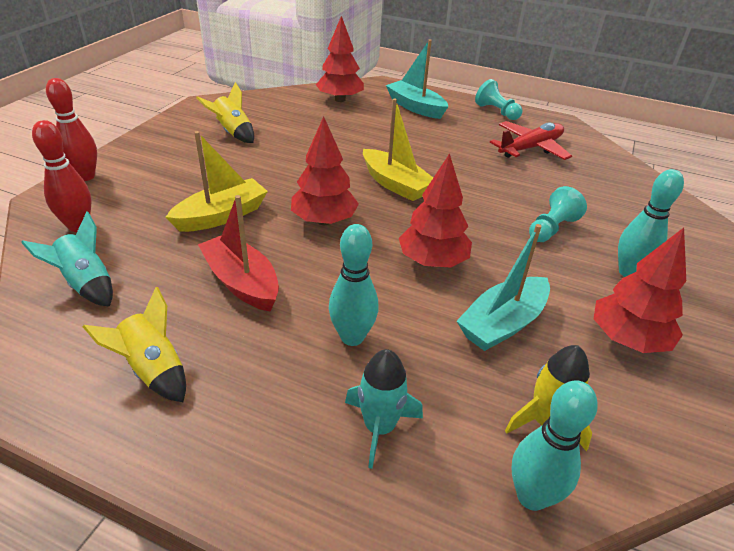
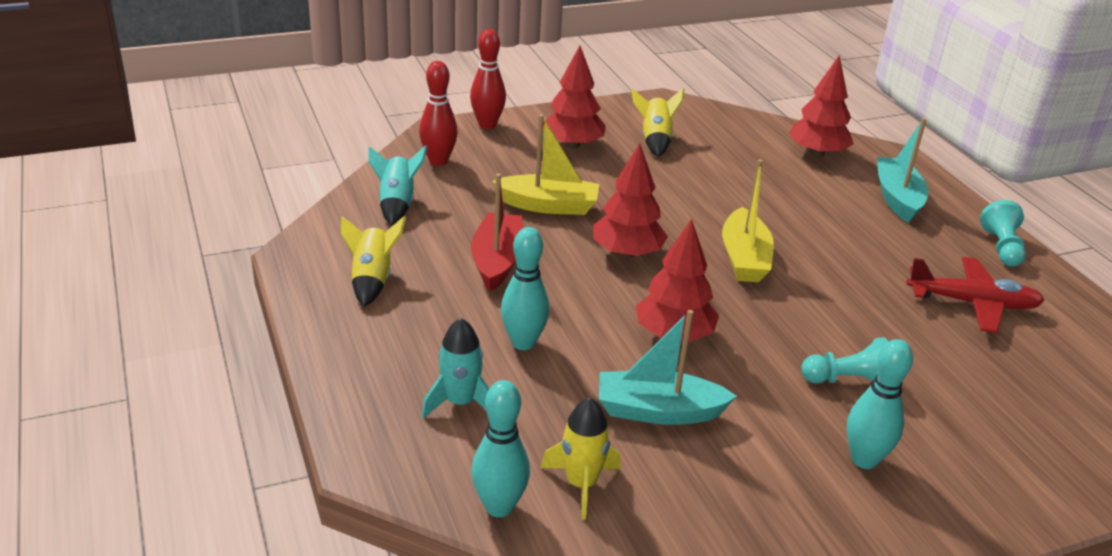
camera: 45 degrees right, 5 degrees down
red tree [594,228,686,353] -> red tree moved to [543,46,606,149]

